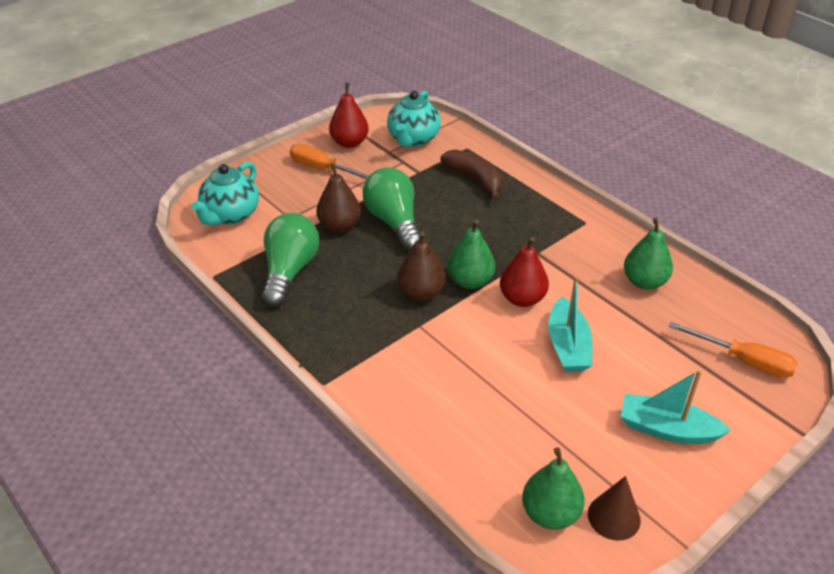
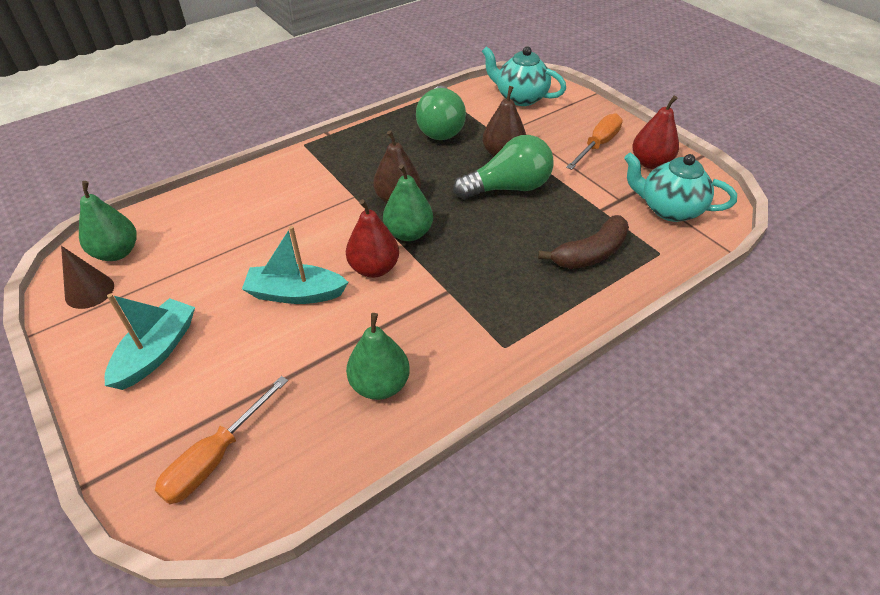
camera: 95 degrees right, 5 degrees up
green light bulb [262,213,319,307] -> green light bulb turned 75 degrees clockwise [416,86,466,140]

